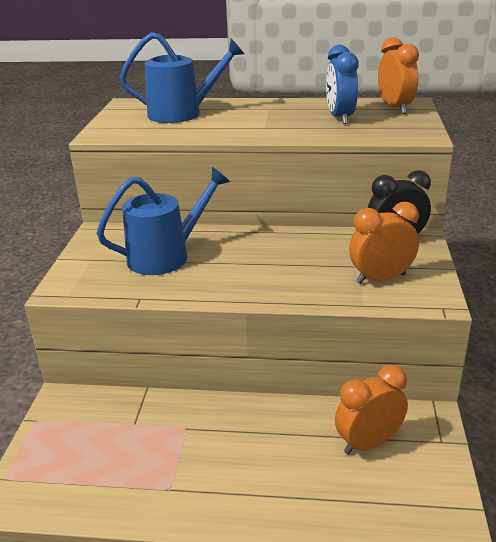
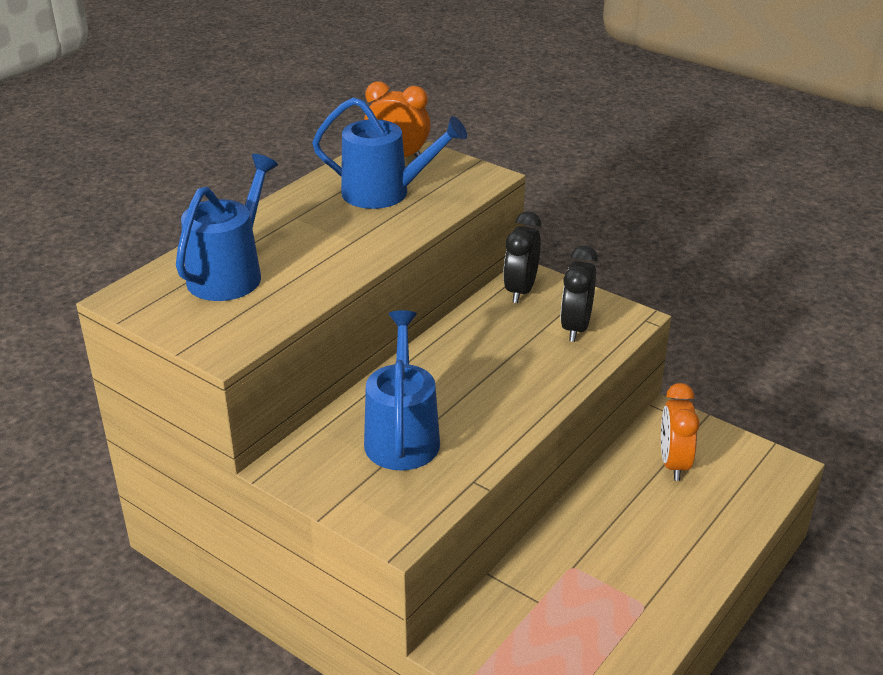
camera: 60 degrees left, 5 degrees up
blue clock [326,45,358,124] -> blue watering can [312,97,467,209]
orange clock [349,202,419,284] -> black clock [561,245,598,342]

